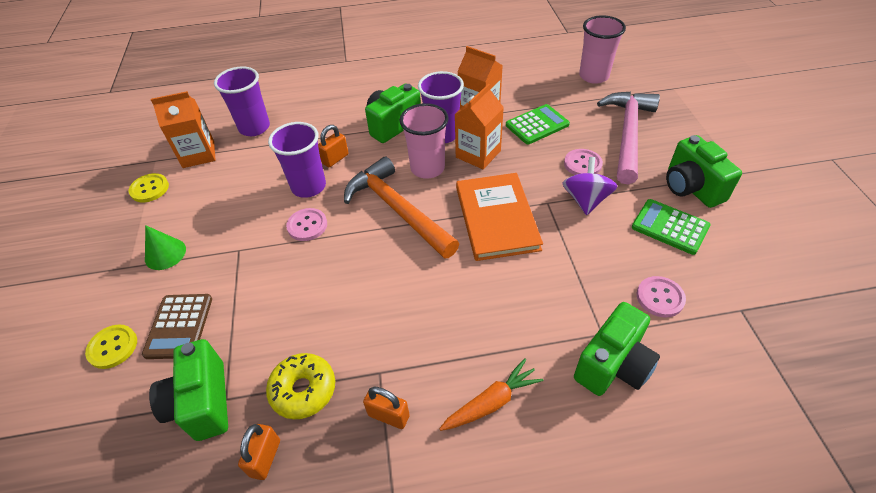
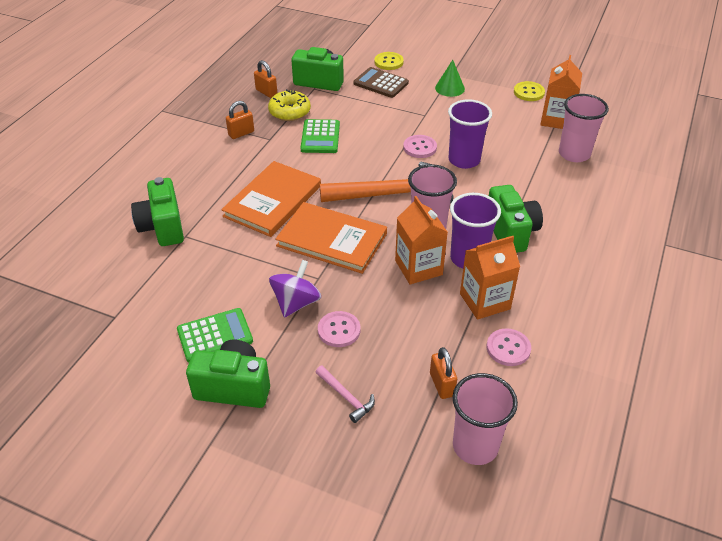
camera: 120 degrees right, 5 degrees down
purple cup [214,66,270,136] -> pink cup [559,94,609,162]
orange padlock [318,125,349,167] -> orange padlock moved to [430,347,457,399]
orange carrot [439,358,544,431] -> none
green calculator [506,104,570,144] -> green calculator moved to [301,119,340,153]
purple spinning top [563,157,617,215] -> purple spinning top turned 105 degrees counterclockwise [269,260,321,318]
pink hammer [597,92,660,184] -> pink hammer [316,365,375,423], size x0.44
pink button [637,276,686,317] -> pink button moved to [487,328,531,366]
none -> orange book [221,161,321,237]

